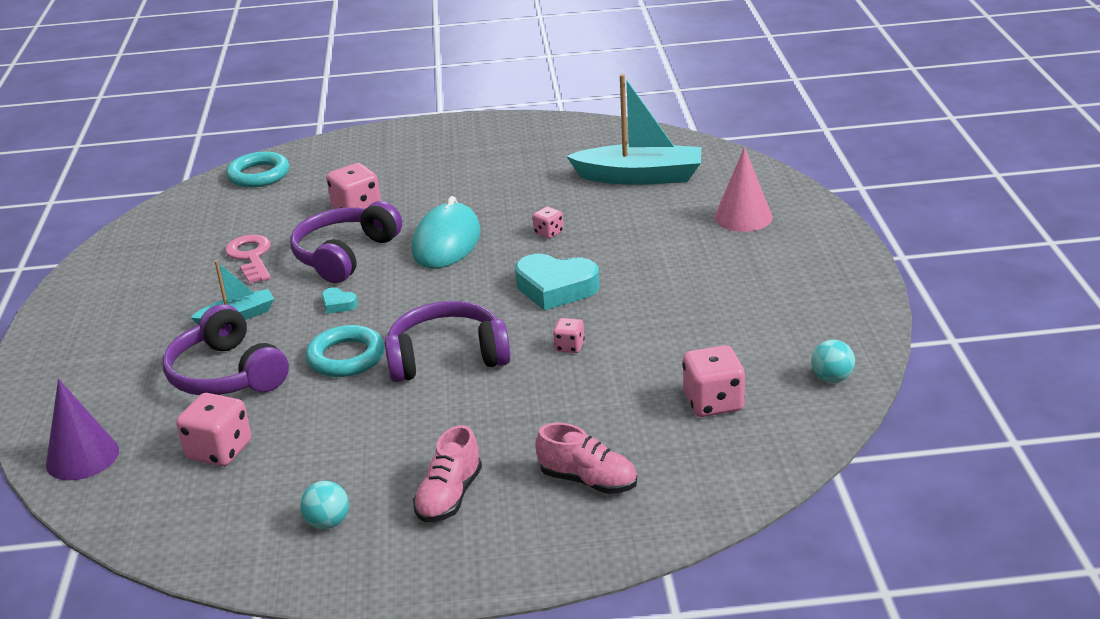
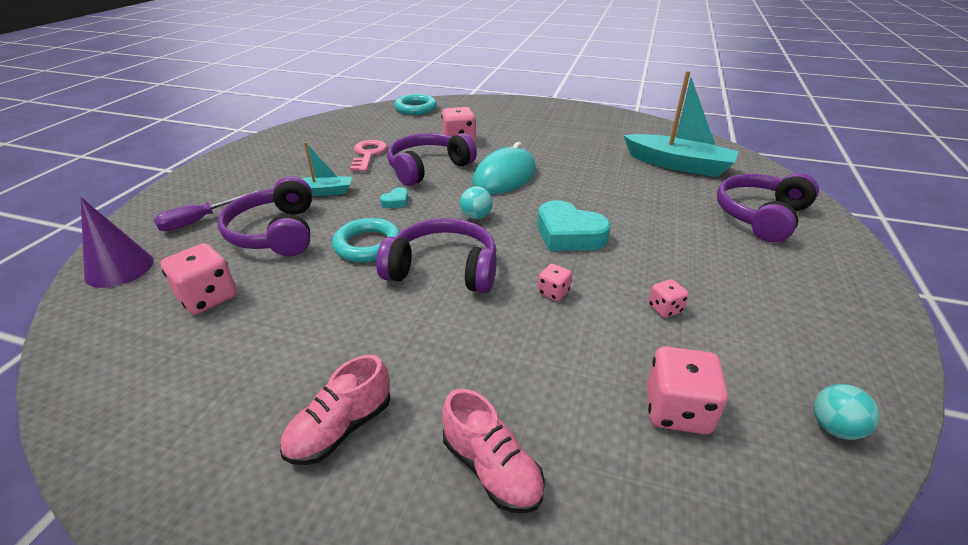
camera: 20 degrees right, 5 degrees up
turquoise ball [300,481,349,529] -> turquoise ball moved to [460,186,493,219]
turquoise heart [322,287,358,314] -> turquoise heart turned 105 degrees counterclockwise [380,187,408,208]
pink dice [533,206,564,239] -> pink dice moved to [648,279,689,318]
pink cone [714,147,773,232] -> purple headphones [717,173,819,242]
none -> purple screwdriver [154,190,259,231]

